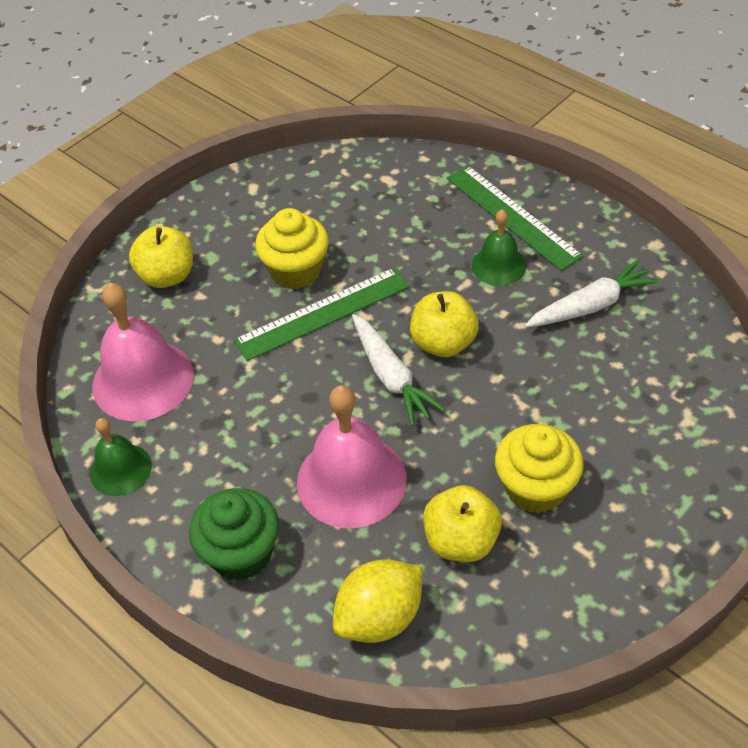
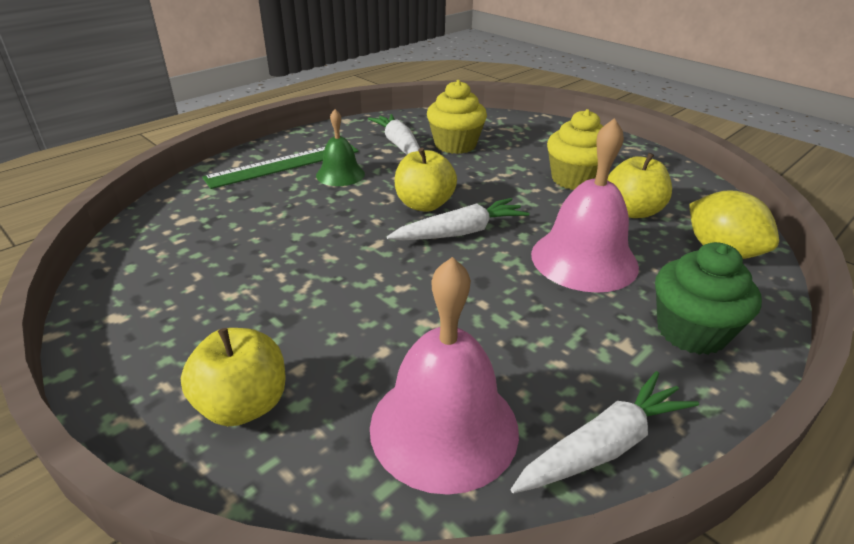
camera: 90 degrees left, 15 degrees down
green bell [90,418,152,496] -> white carrot [511,371,699,494]
green ruler [234,268,409,361] -> none
yellow cupcake [255,208,329,289] -> yellow cupcake moved to [427,80,487,154]

